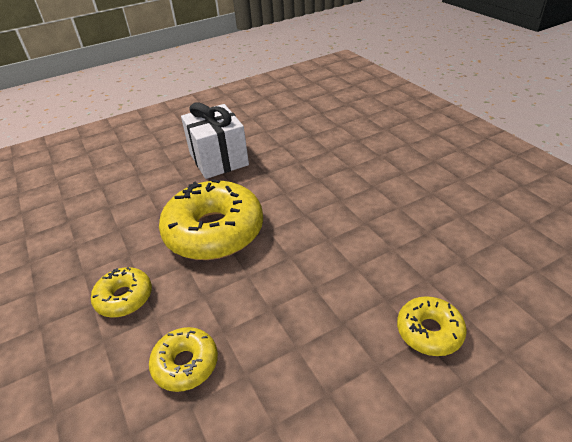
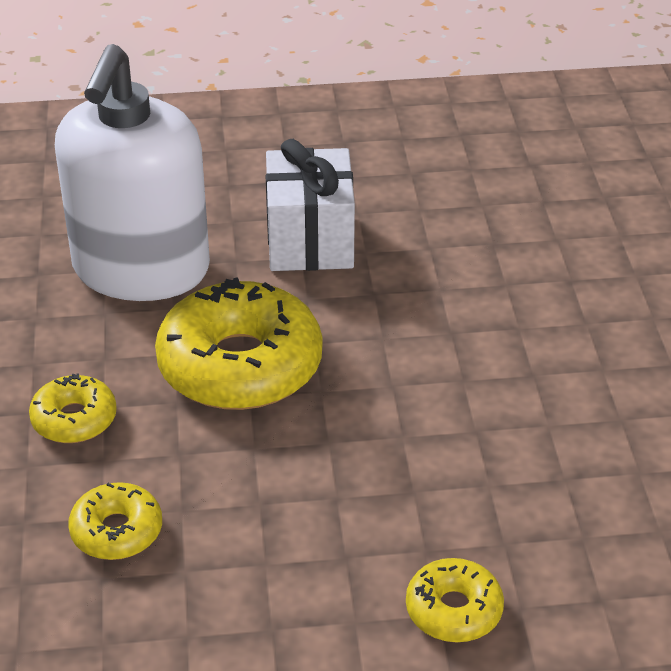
camera: 20 degrees right, 0 degrees up
none -> white soap dispenser [55,44,210,301]

